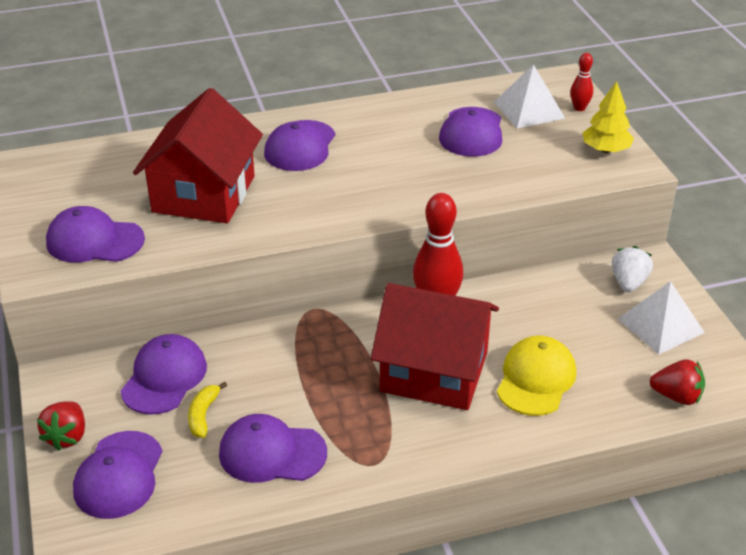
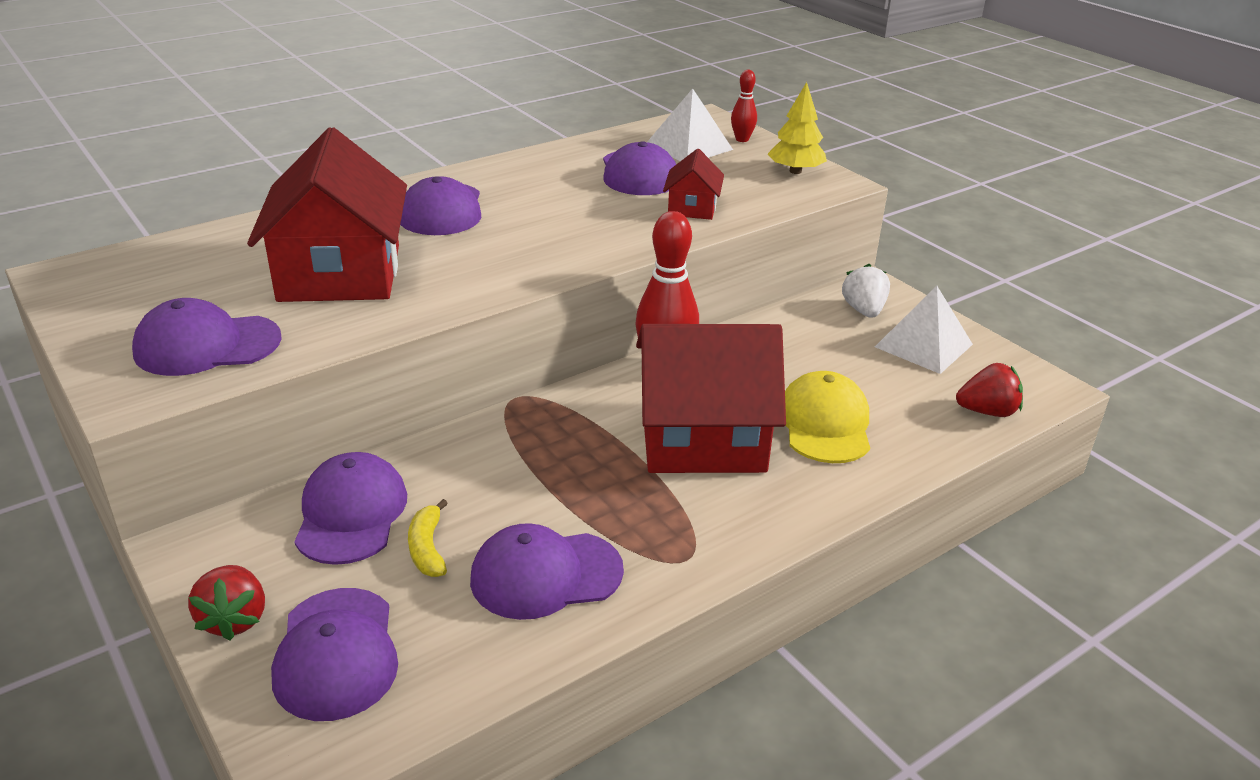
camera: 20 degrees left, 5 degrees down
none -> red house [663,149,724,220]

